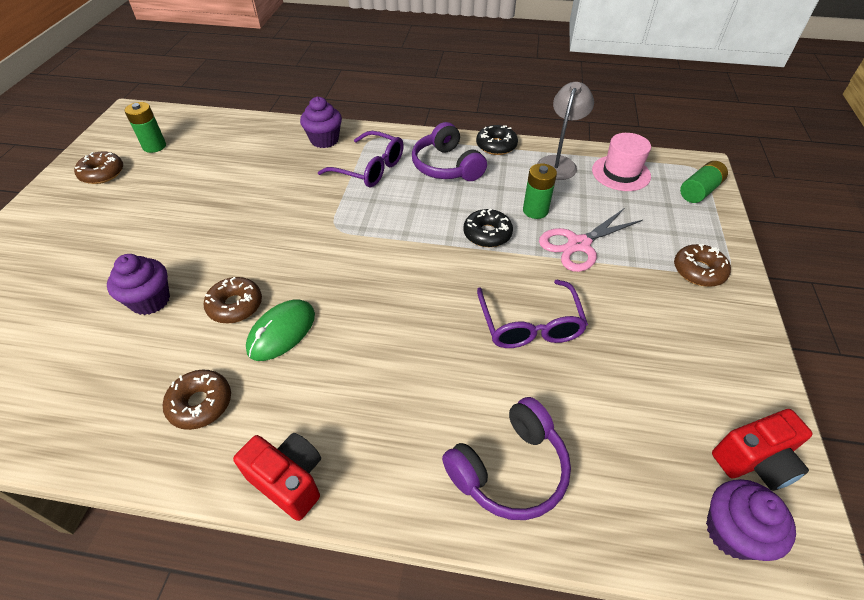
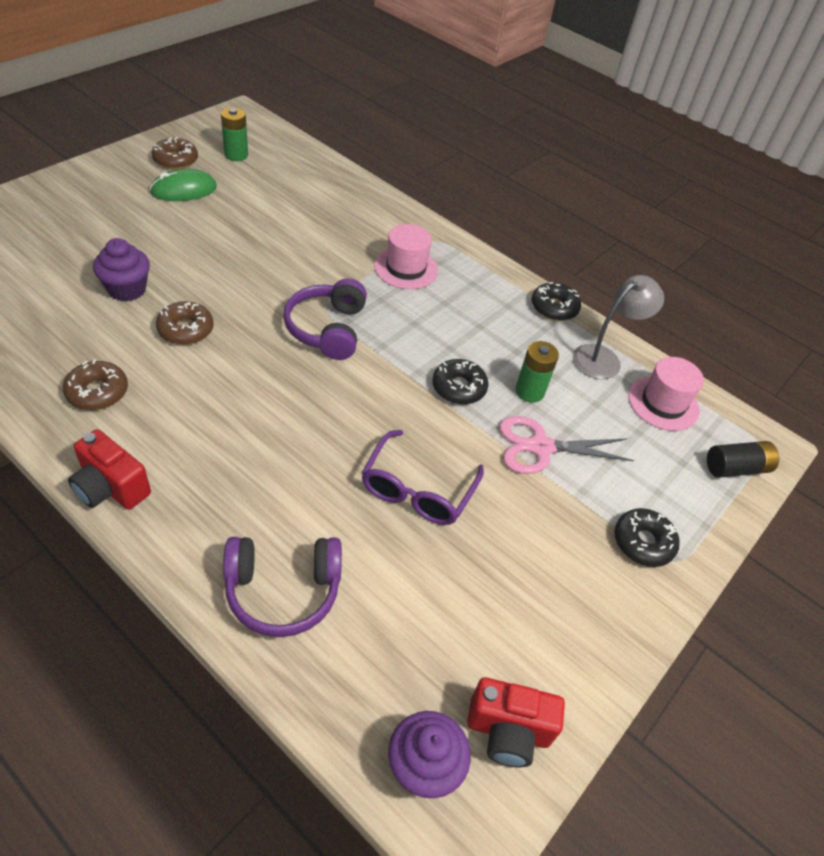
camera: 25 degrees right, 0 degrees up
red camera [233,433,321,521] -> red camera turned 150 degrees clockwise [68,429,151,510]
green mouse [246,300,315,361] -> green mouse moved to [150,168,217,201]
purple cupcake [300,97,342,148] -> none
purple glasses [318,131,404,187] -> pink hat [374,224,438,289]
purple headphones [412,122,487,181] -> purple headphones moved to [283,278,367,360]
brown donut [674,244,731,287] -> black donut [615,508,680,567]
green battery [680,161,728,203] -> black battery [707,441,779,478]

